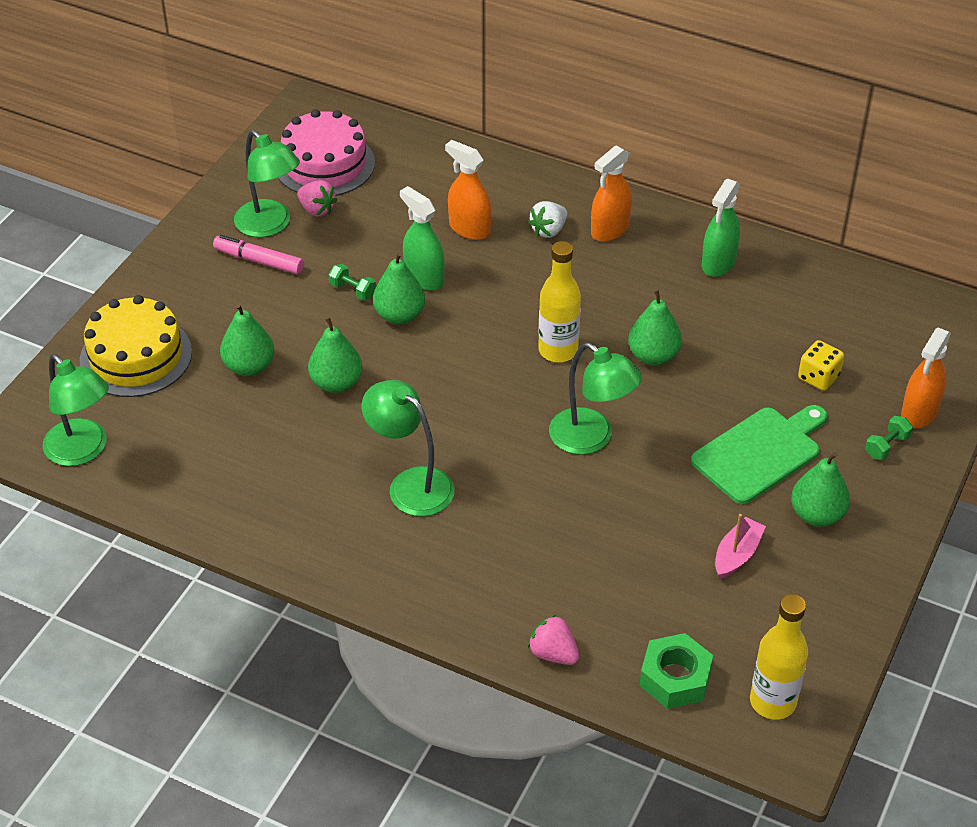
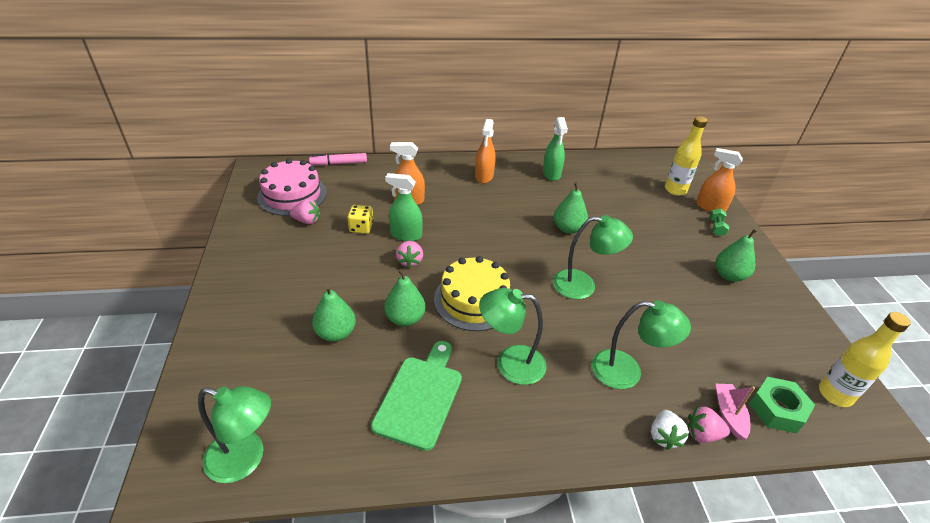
camera: 35 degrees left, 5 degrees down
yellow cake [80,295,192,397] -> yellow cake moved to [434,256,510,331]
pink marker [213,235,304,274] -> pink marker moved to [309,153,367,165]
green lamp [234,130,300,237] -> green lamp moved to [592,301,691,389]
green dumbbell [328,264,376,300] -> none
green pear [373,252,425,324] -> pink strawberry [396,241,423,268]
white strawberry [528,201,567,238] -> white strawberry moved to [651,410,689,450]
yellow bottle [538,241,581,362] -> yellow bottle moved to [665,116,708,195]
green cutting board [691,405,828,504] -> green cutting board moved to [371,341,462,451]
pink boat [715,514,766,579] -> pink boat moved to [716,384,755,440]
yellow dice [798,340,844,391] -> yellow dice moved to [347,205,374,234]
orange spray bottle [901,327,951,428] -> orange spray bottle turned 120 degrees clockwise [696,148,743,212]

